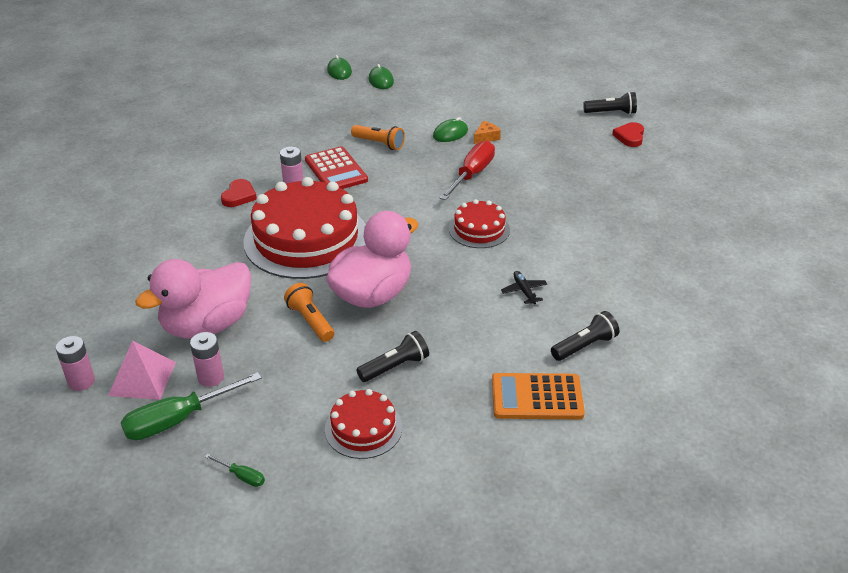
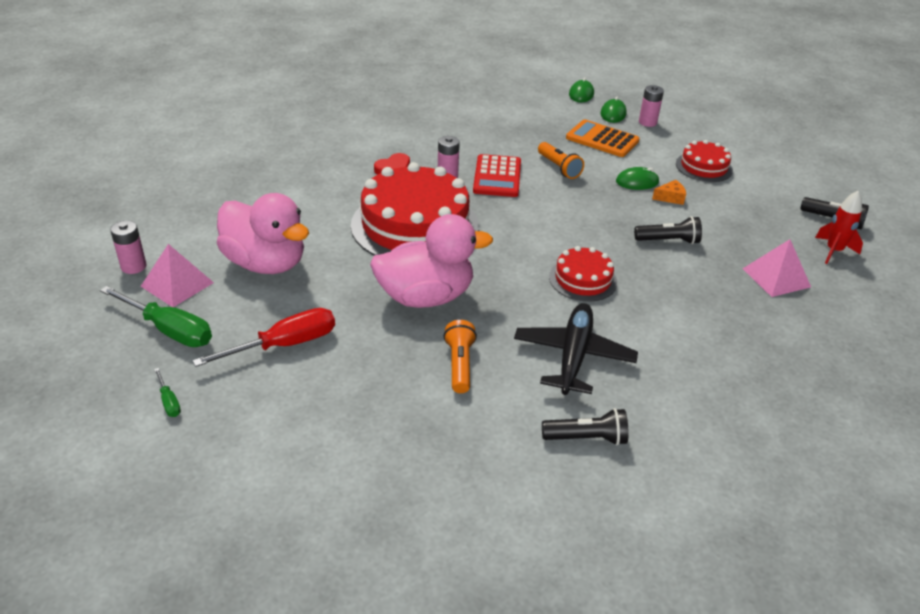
camera: 30 degrees right, 0 degrees up
green screwdriver [121,372,262,440] -> green screwdriver turned 150 degrees counterclockwise [100,286,212,347]
pink duck [135,259,251,339] -> pink duck turned 135 degrees counterclockwise [217,193,309,274]
pink battery [190,332,224,387] -> pink battery moved to [639,85,664,127]
orange flashlight [284,283,334,342] -> orange flashlight moved to [443,320,477,393]
red cake [325,389,402,459] -> red cake moved to [676,140,733,182]
black flashlight [356,331,429,382] -> black flashlight moved to [634,216,702,244]
red screwdriver [440,141,495,200] -> red screwdriver moved to [192,308,335,367]
orange calculator [492,373,585,420] -> orange calculator moved to [566,119,640,157]
black plane [501,271,547,304] -> black plane [514,303,638,395], size x2.24
red heart [612,122,644,147] -> red rocket [815,191,863,264]
none -> pink pyramid [742,239,811,297]

